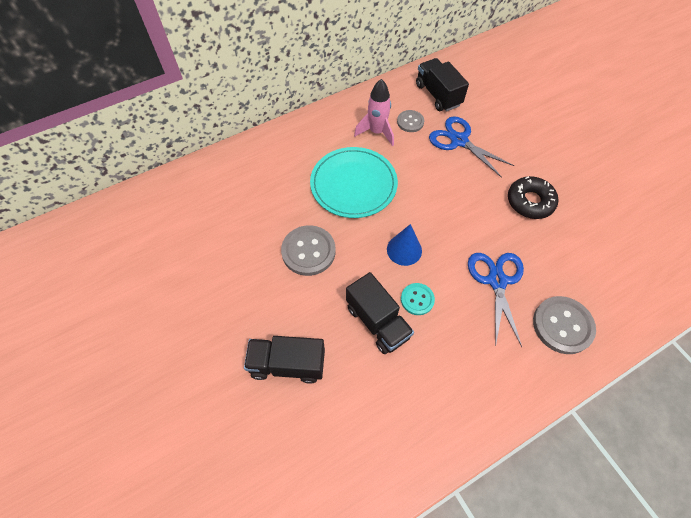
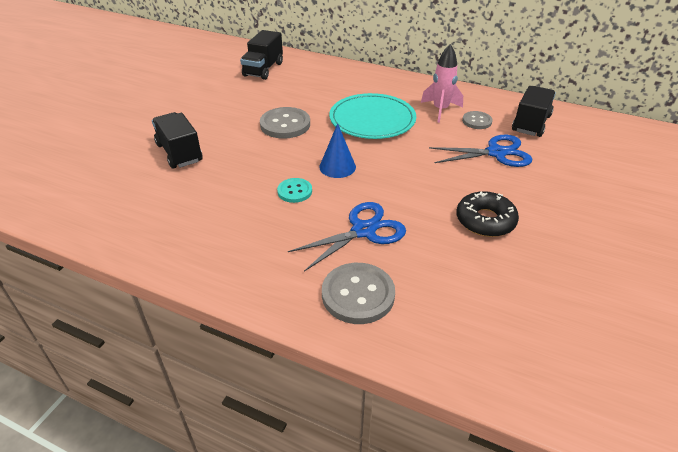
camera: 55 degrees right, 20 degrees down
black truck [346,272,414,354] -> black truck moved to [240,30,283,80]
blue scissors [429,116,514,178] -> blue scissors turned 75 degrees clockwise [429,135,532,167]

